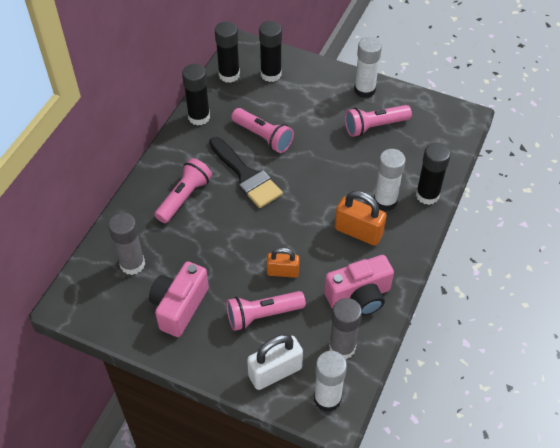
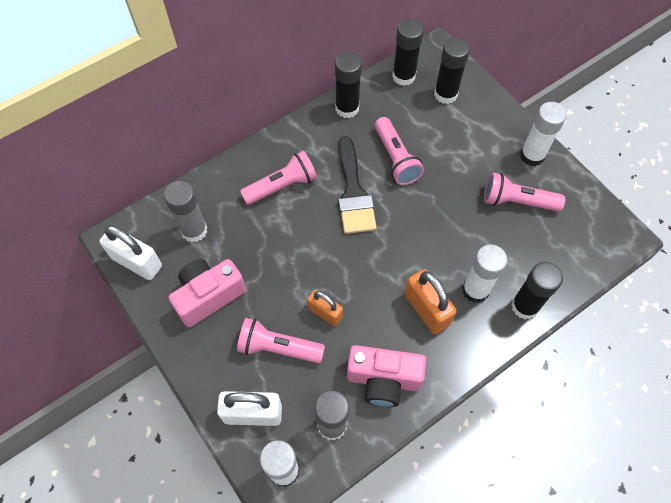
camera: 30 degrees right, 10 degrees up
none -> white padlock [100,225,162,280]

